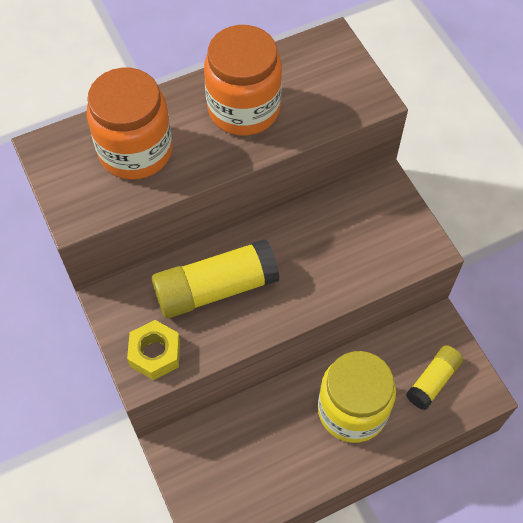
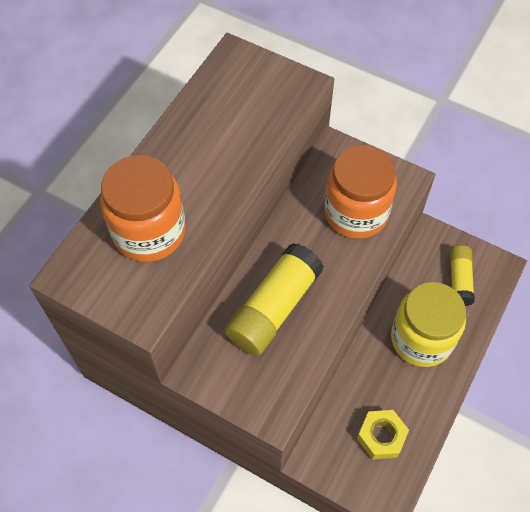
camera: 35 degrees left, 0 degrees up
yellow nut [127,320,180,380] -> yellow nut moved to [357,410,409,460]
orange jar [204,25,282,136] -> orange jar moved to [324,145,397,239]

